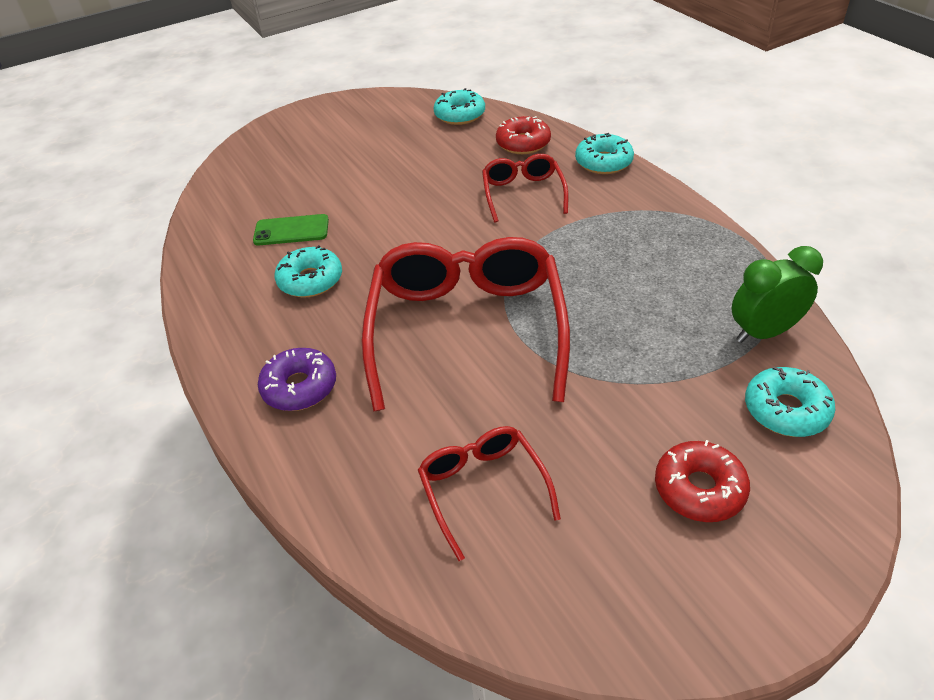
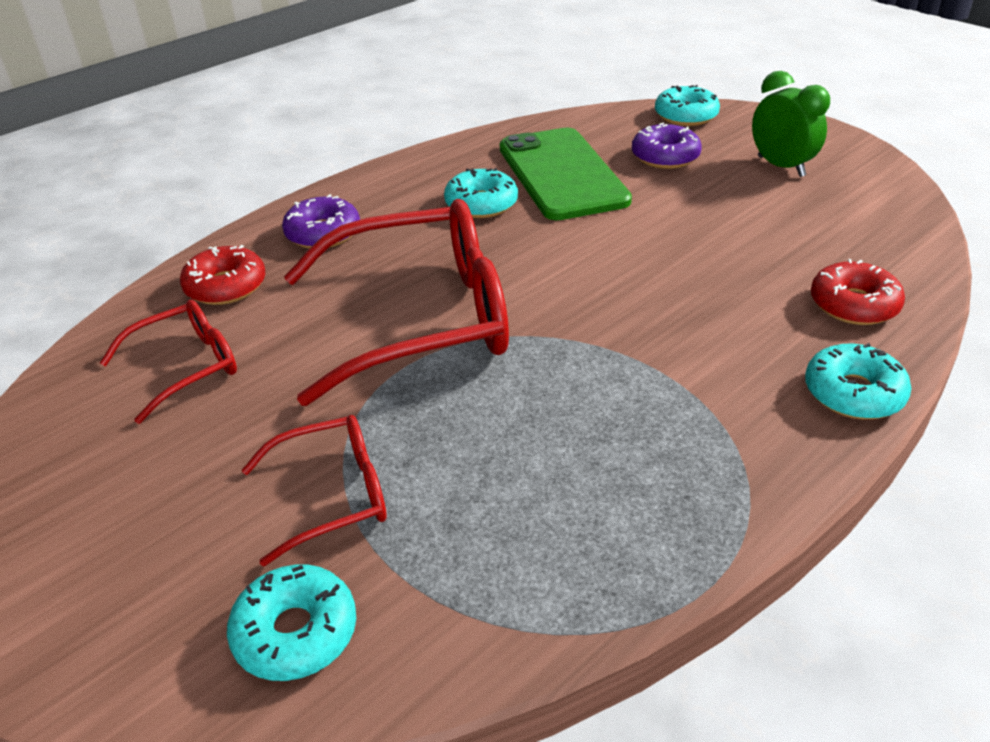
camera: 75 degrees right, 5 degrees down
green phone [253,214,329,245] -> green phone [500,127,632,220], size x1.98
turquoise donut [434,88,485,125] -> turquoise donut moved to [655,85,720,126]
red glasses [482,154,568,223] -> red glasses moved to [242,415,387,566]
red donut [655,440,750,522] -> red donut moved to [180,245,265,305]
green clock [732,246,823,343] -> green clock moved to [752,71,830,177]
none -> purple donut [632,123,702,169]

